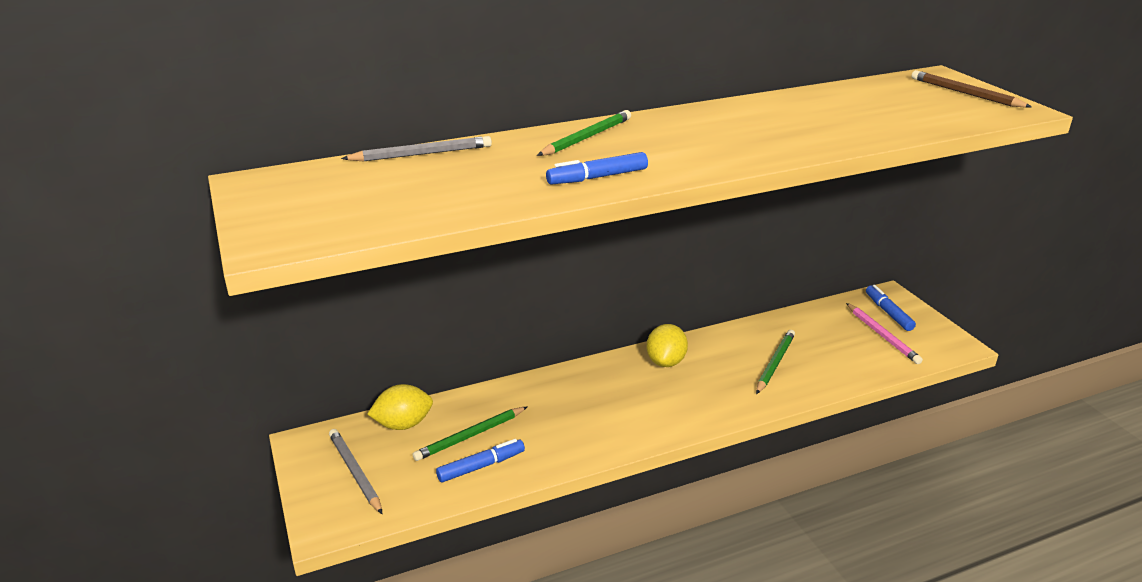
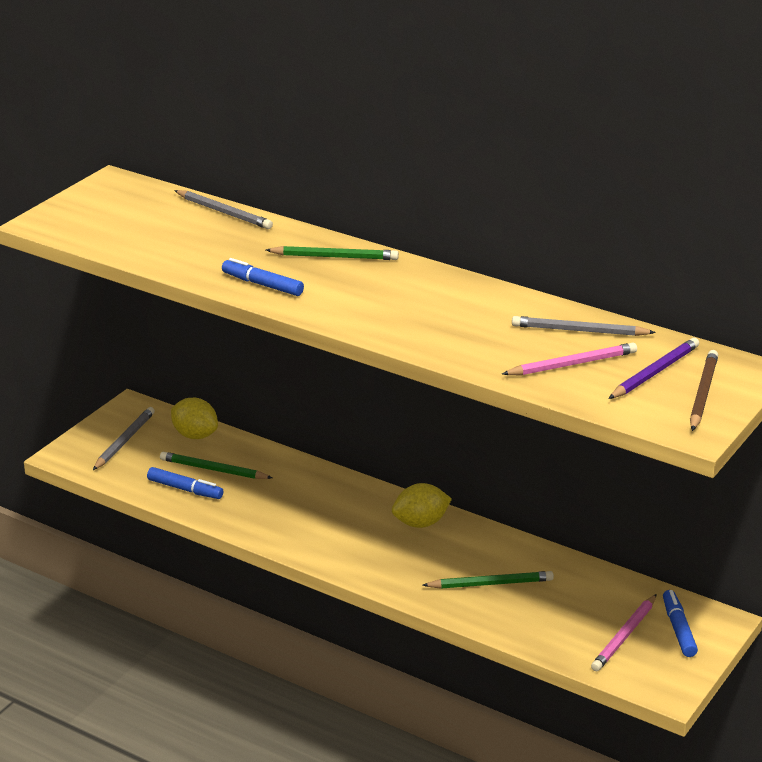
camera: 55 degrees right, 0 degrees up
blue marker [866,285,916,331] -> blue marker turned 45 degrees counterclockwise [663,590,698,657]
none -> pink pencil [502,343,637,375]
none -> grey pencil [512,316,656,336]
none -> purple pencil [608,338,699,399]

